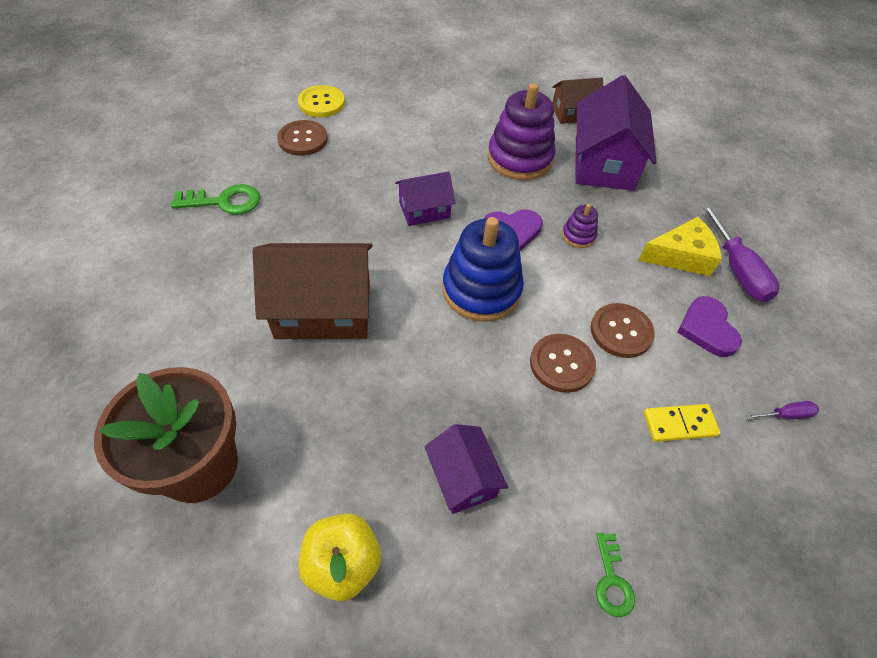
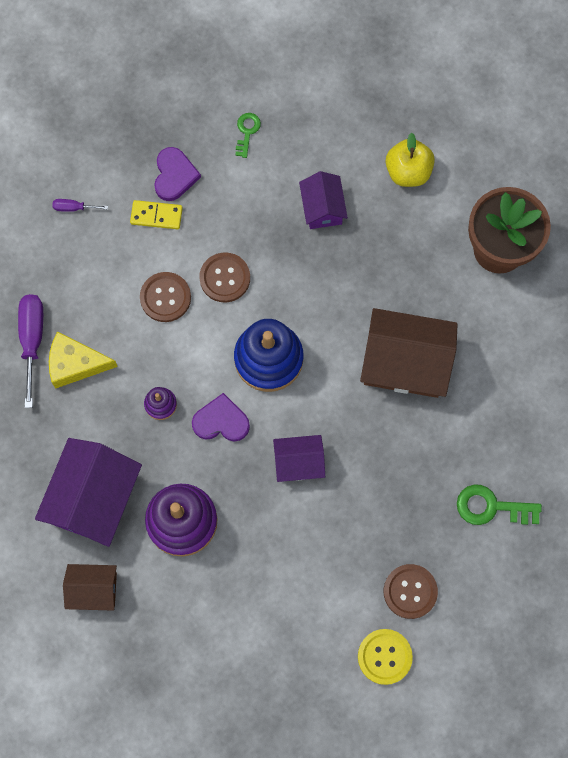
camera: 165 degrees left, 20 degrees up
purple heart [677,296,742,357] -> purple heart moved to [154,147,201,201]

